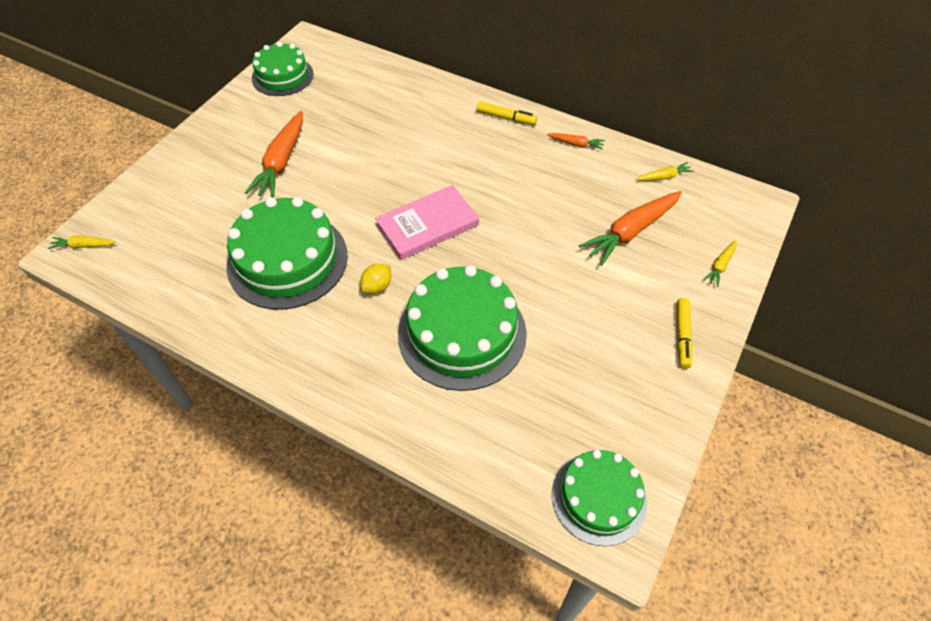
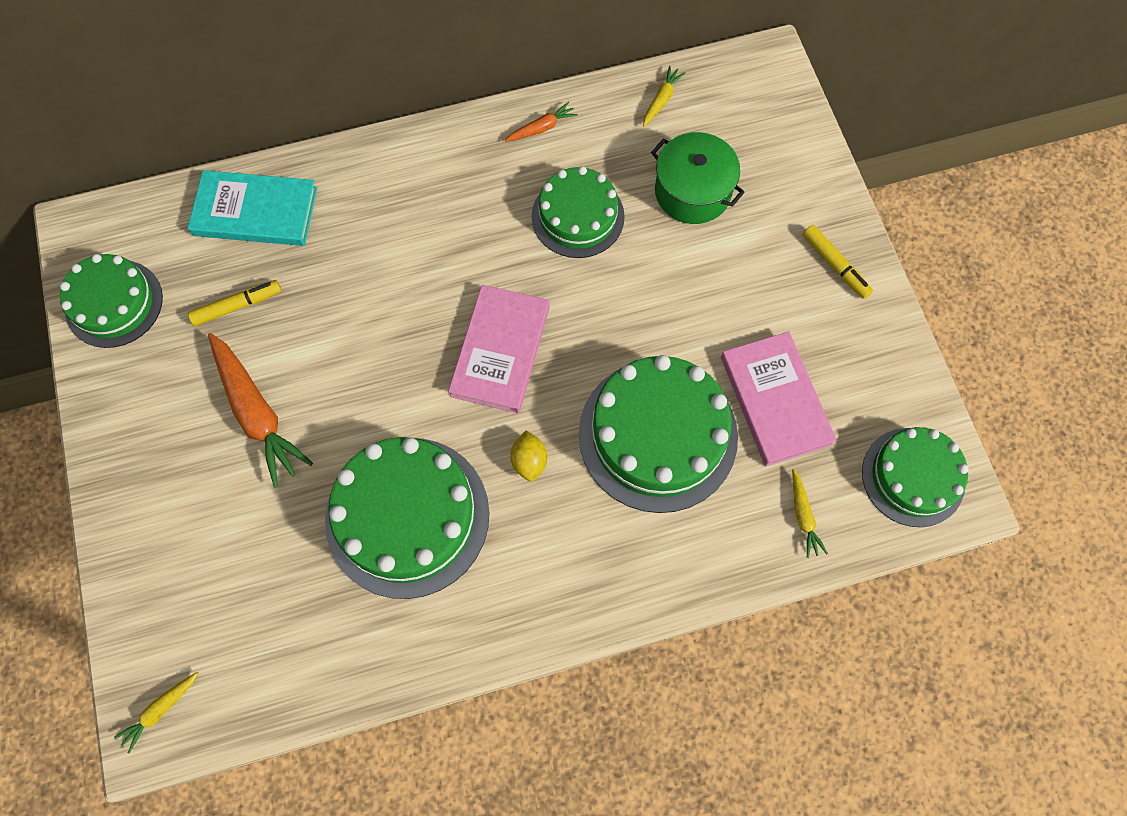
camera: 45 degrees left, 15 degrees up
yellow marker [476,102,537,125] -> yellow marker moved to [188,280,281,326]
orange carrot [579,191,682,266] -> green pot [651,132,745,224]
yellow carrot [703,240,737,287] -> yellow carrot moved to [792,469,828,558]
none -> turquoise book [188,170,317,246]
none -> green cake [532,166,625,258]
none -> pink book [721,332,837,466]

